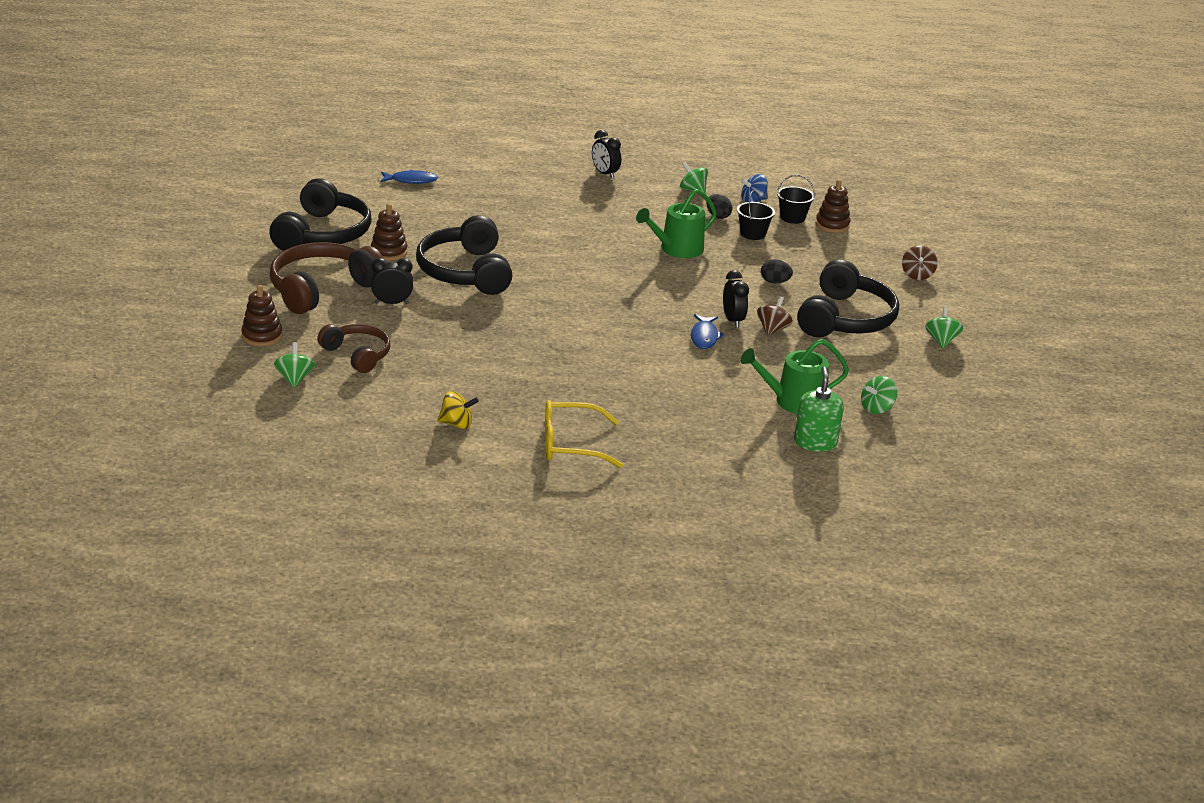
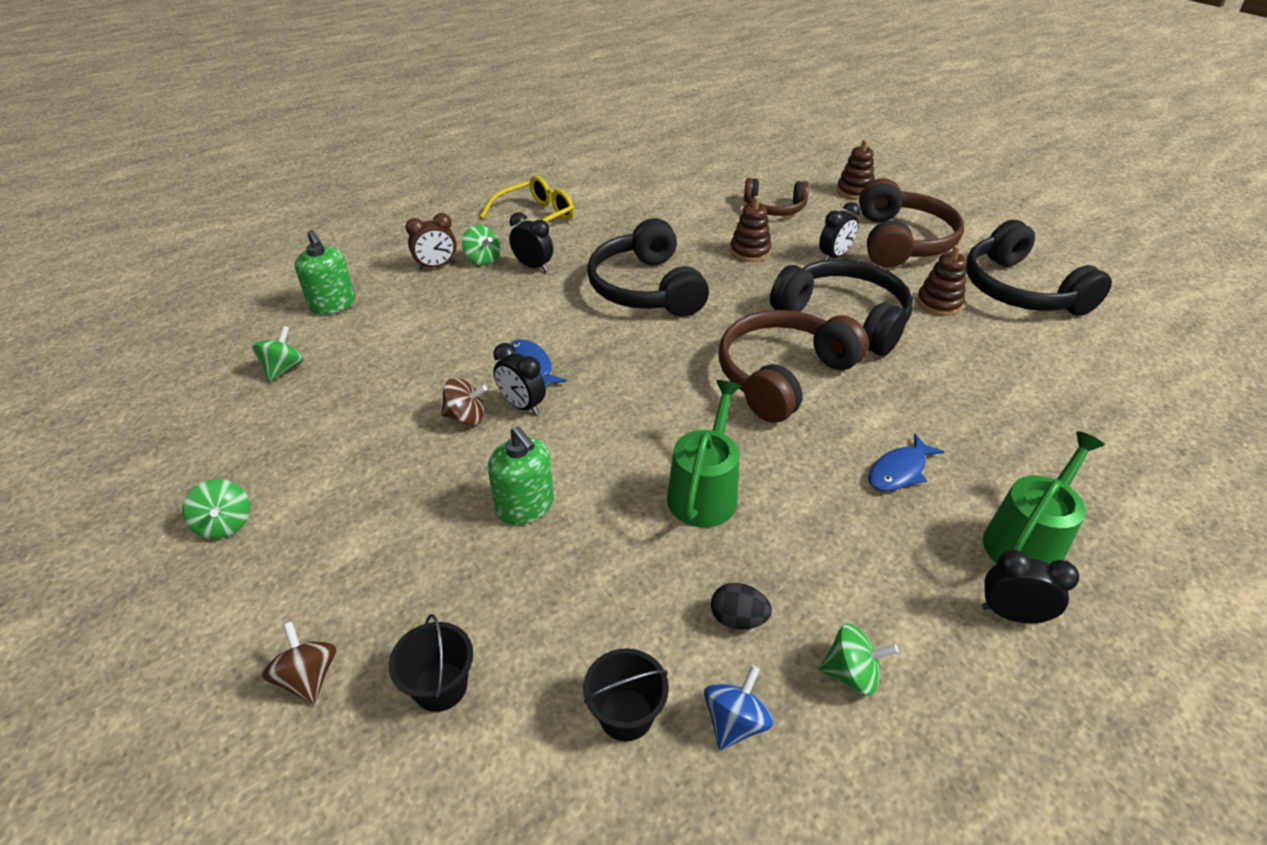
camera: 145 degrees right, 10 degrees up
green spinning top [274,342,315,388] -> green spinning top moved to [462,225,500,265]
blue fish [380,170,438,184] -> blue fish moved to [868,434,945,491]
yellow spinning top [438,391,479,429] -> none
black bucket [737,190,775,240] -> black bucket moved to [389,614,473,712]
green watering can [740,339,849,414] -> green watering can moved to [983,431,1105,564]
brown spinning top [757,297,793,337] -> brown spinning top turned 75 degrees counterclockwise [441,378,487,425]
black egg [761,259,793,283] -> green soap dispenser [488,426,554,525]
black headphones [797,259,899,337] -> black headphones moved to [587,218,709,317]
brown stacking toy [816,179,851,233] -> brown stacking toy moved to [730,196,772,262]
none -> brown clock [406,213,457,270]
none -> black clock [509,212,553,272]
none -> brown headphones [719,310,869,423]

